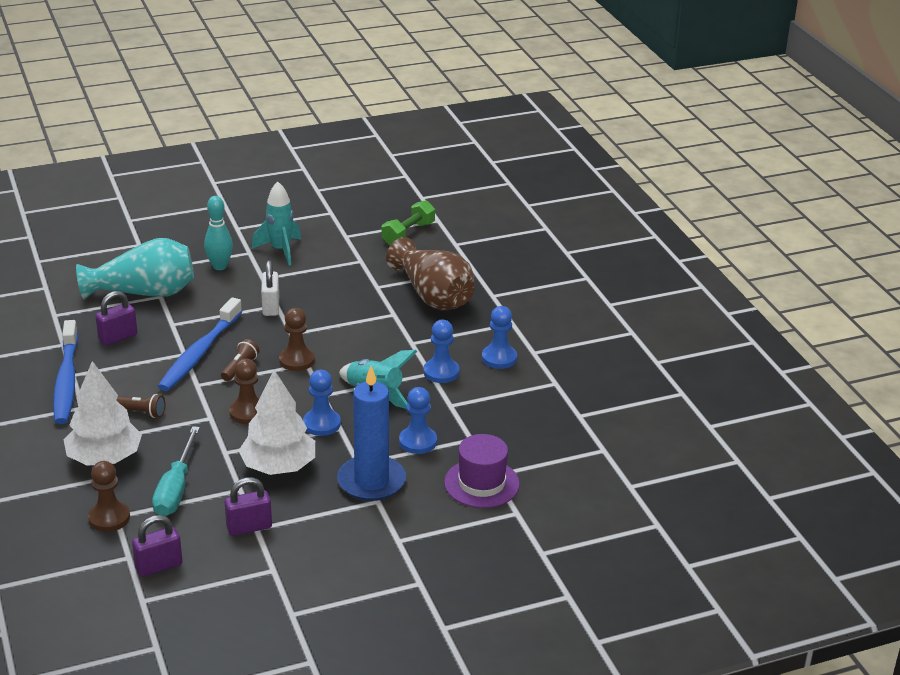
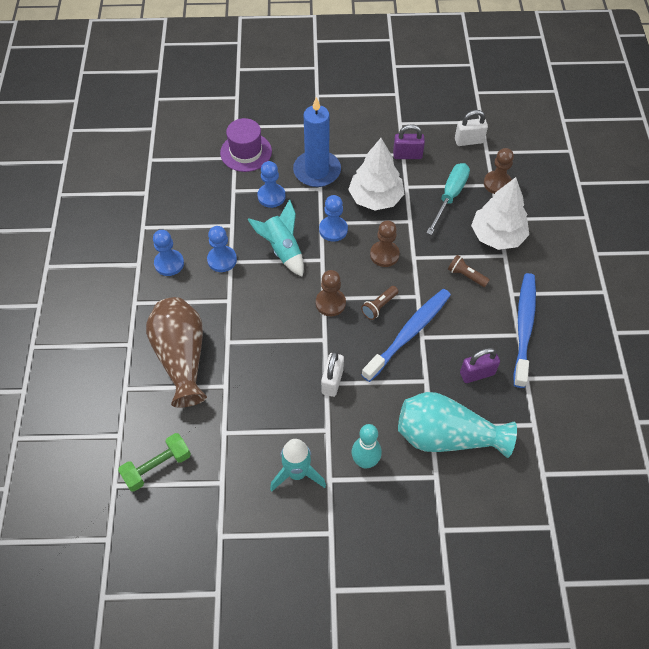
camera: 160 degrees left, 25 degrees up
purple padlock [132,515,182,577] -> white padlock [455,110,488,146]

